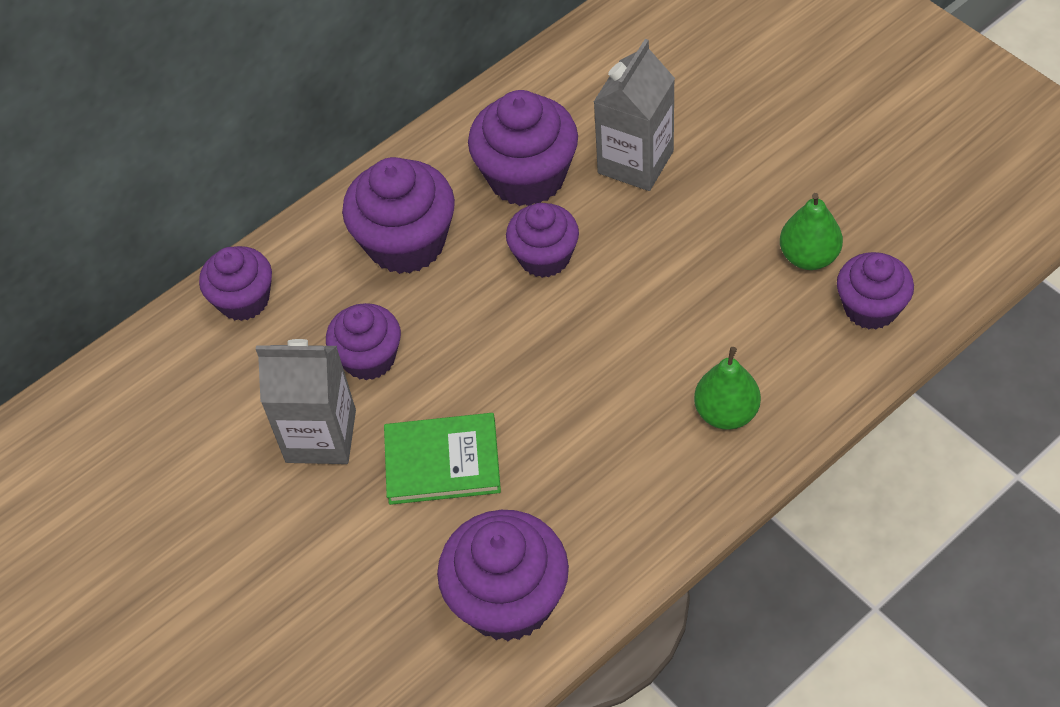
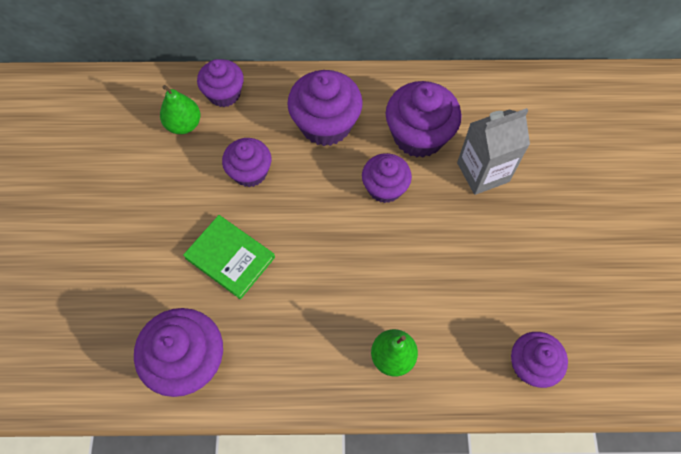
camera: 35 degrees right, 10 degrees up
grey carton [256,339,356,464] -> none
green pear [780,193,843,270] -> green pear moved to [160,85,200,134]

